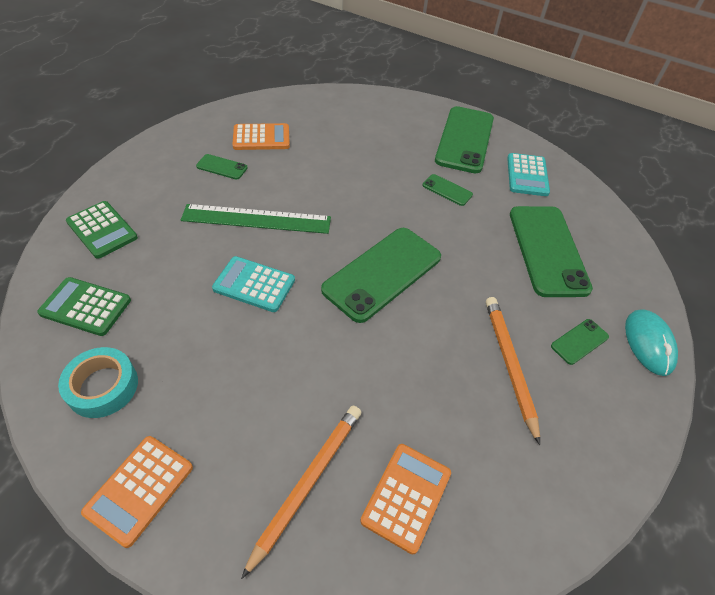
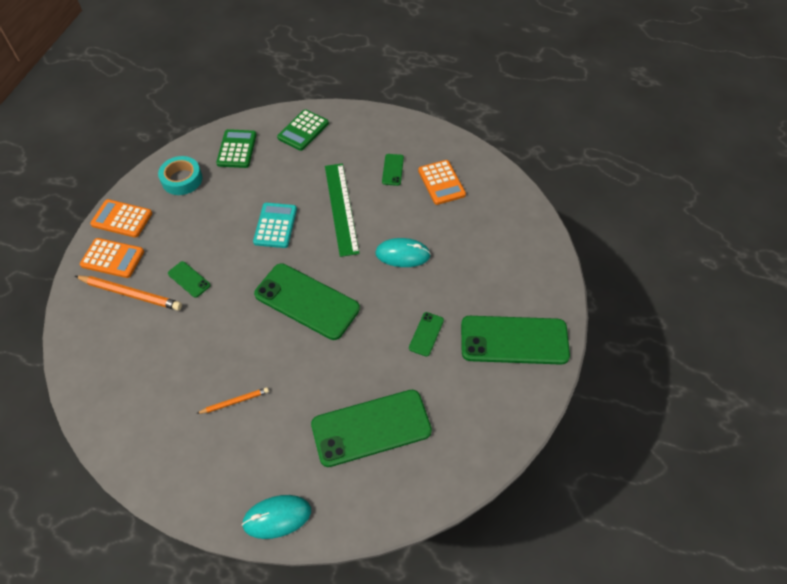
camera: 80 degrees right, 5 degrees up
orange calculator [360,444,451,554] -> orange calculator moved to [80,238,144,278]
orange pencil [486,297,540,445] -> orange pencil [196,387,269,414], size x0.56
turquoise calculator [507,153,550,196] -> none
green phone [551,319,609,365] -> green phone moved to [168,261,210,298]
none -> turquoise mouse [375,238,431,267]

